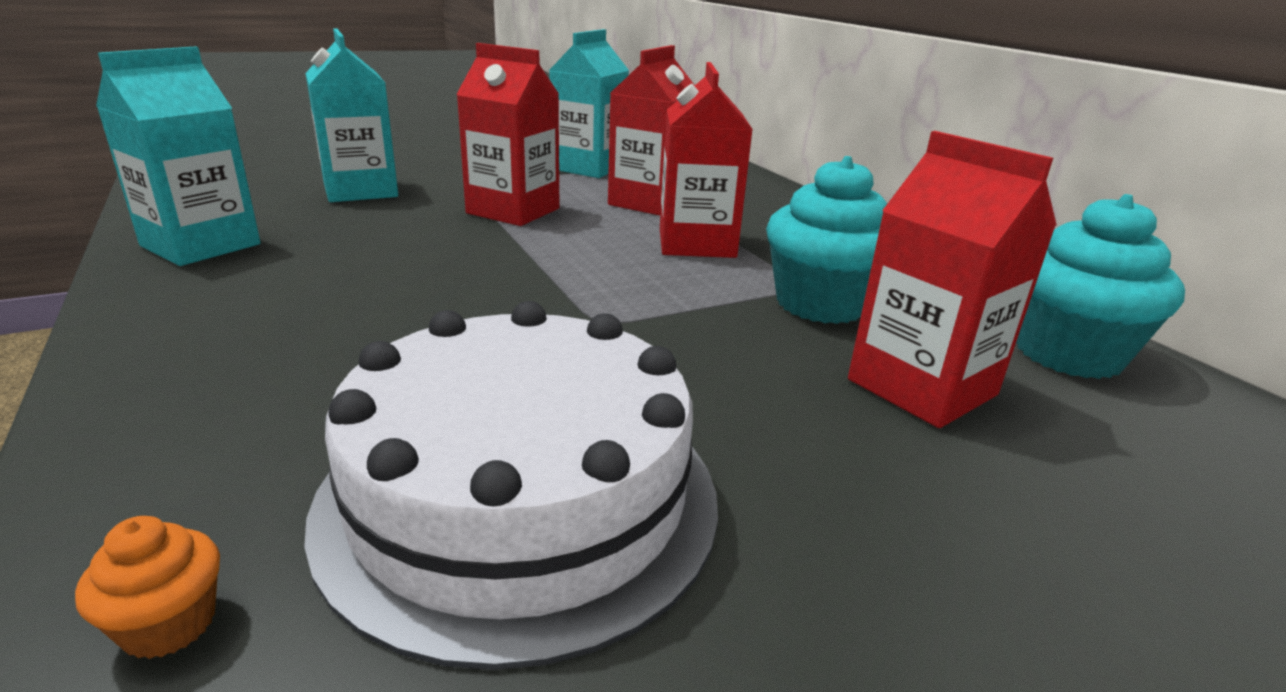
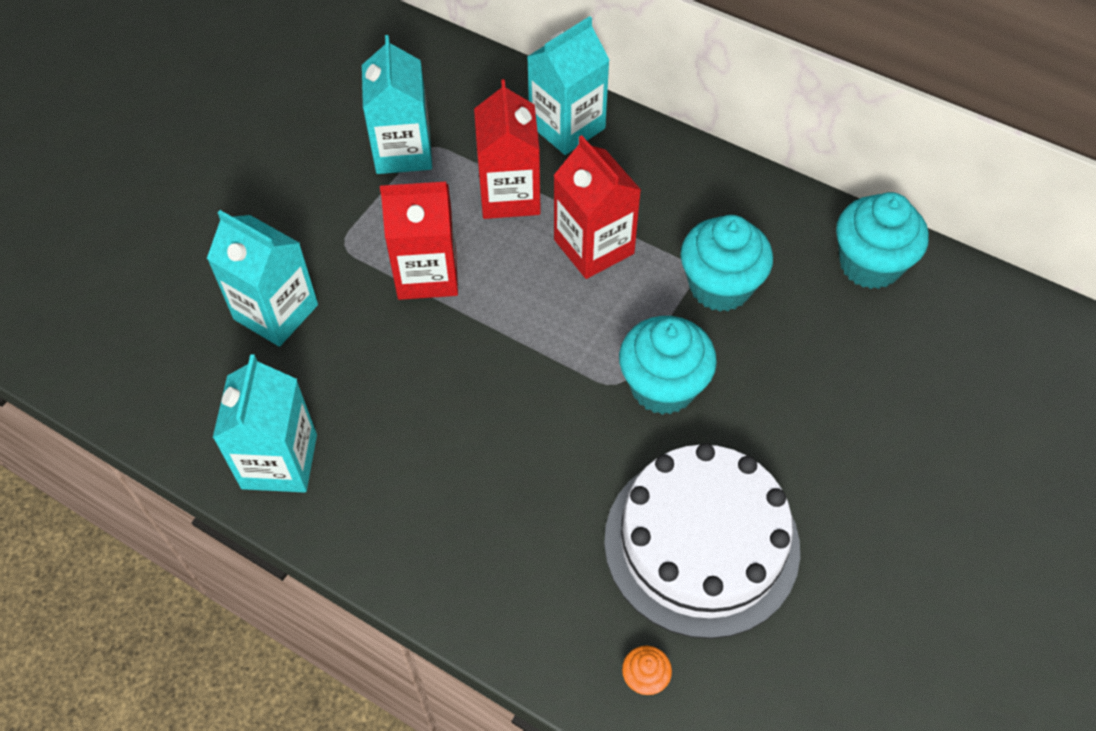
camera: 30 degrees left, 30 degrees up
red carton [848,131,1057,428] -> none
none -> turquoise carton [527,16,610,155]
none -> turquoise cupcake [619,316,717,415]

